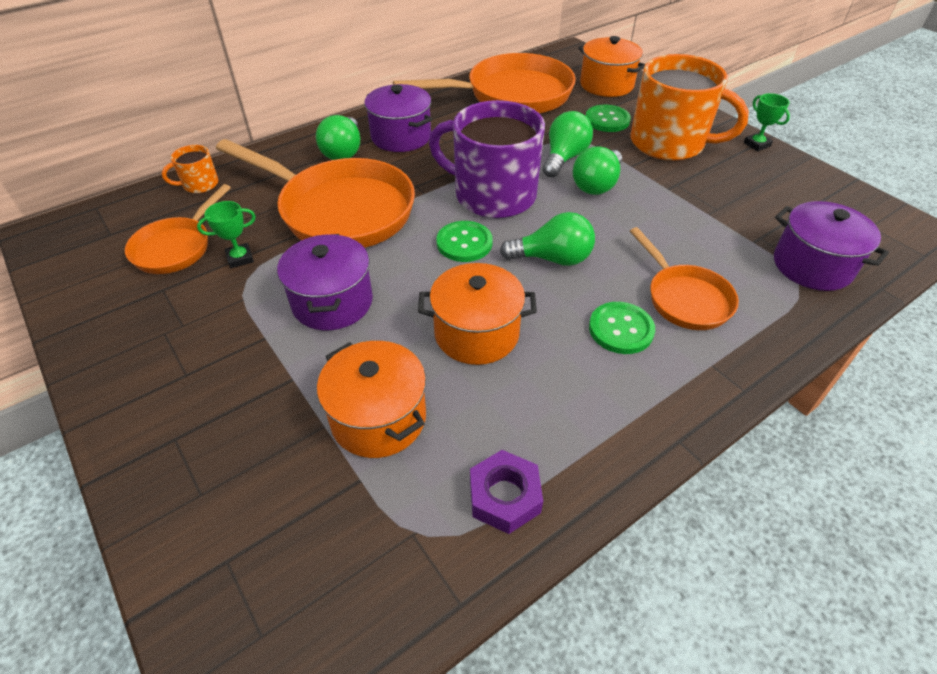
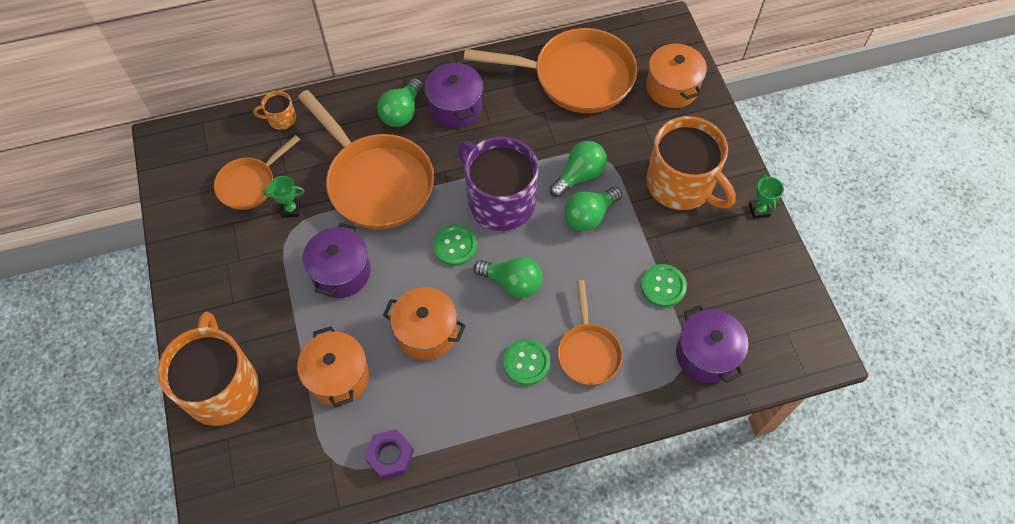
camera: 20 degrees right, 15 degrees up
green button [586,105,631,132] -> green button moved to [641,264,687,307]
none -> orange mug [157,312,259,426]

